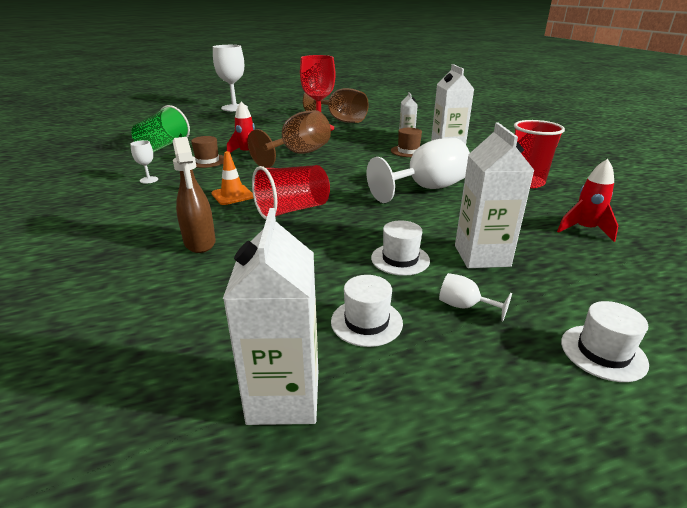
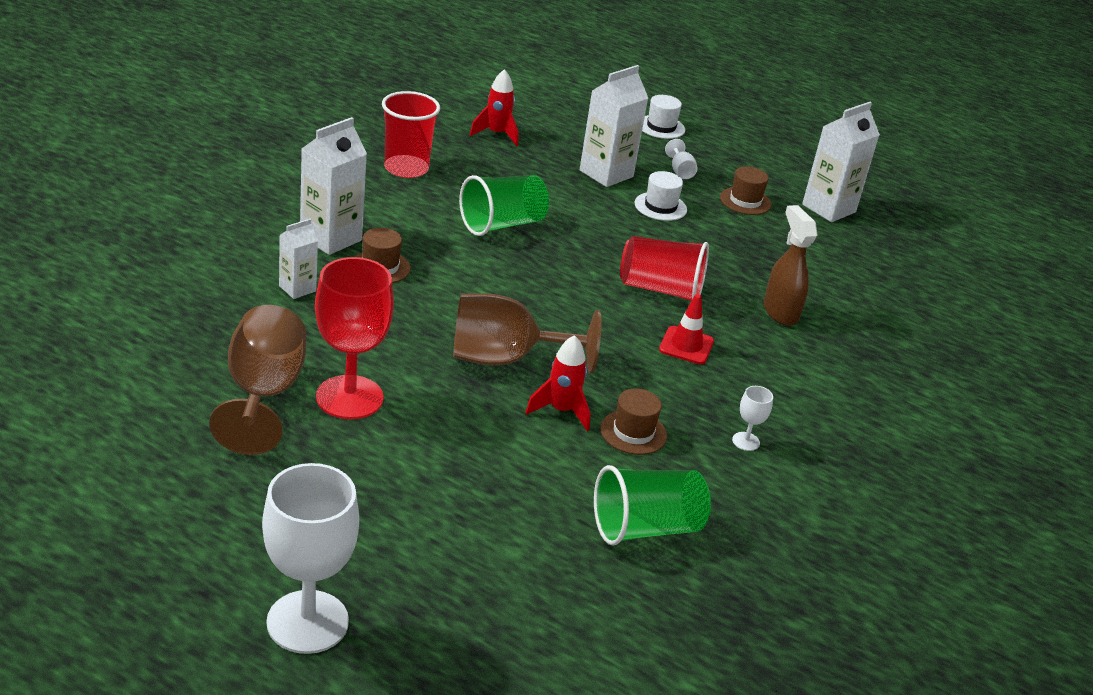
camera: 135 degrees left, 5 degrees up
brown spray bottle [173,137,216,253] -> brown spray bottle turned 45 degrees counterclockwise [764,205,817,326]
orange traffic cone [211,151,253,205] -> red traffic cone [659,294,714,364]
white hat [331,275,403,347] -> brown hat [720,166,771,215]
white goblet [367,138,470,203] -> green cup [459,175,549,236]

